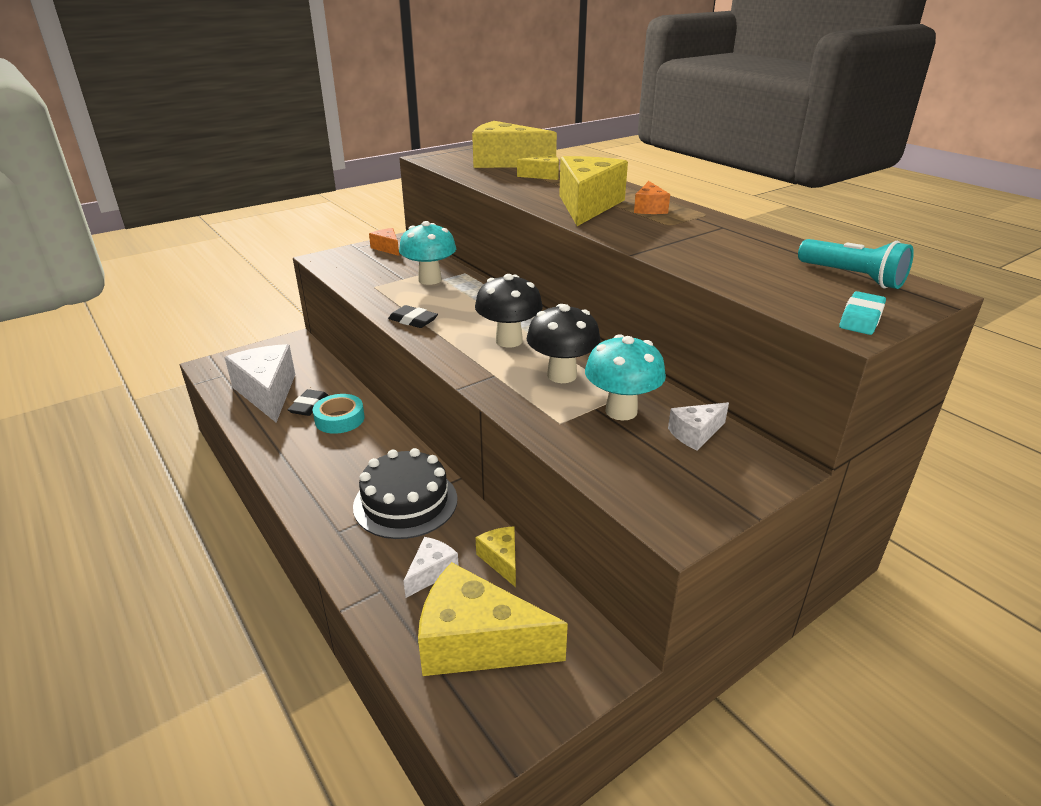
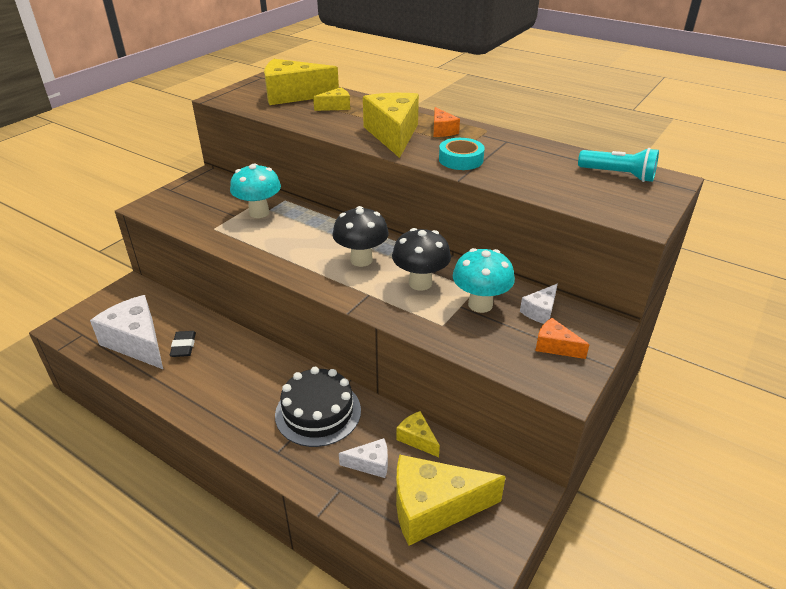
camera: 20 degrees left, 5 degrees up
turquoise tape [312,394,365,434] -> turquoise tape moved to [439,138,485,170]
orange cheese [369,228,399,256] -> orange cheese moved to [535,318,590,359]
black eraser [388,305,438,328] -> none
white cheese [403,537,459,598] -> white cheese turned 75 degrees clockwise [339,438,388,478]
turquoise eraser [839,291,886,335] -> none

